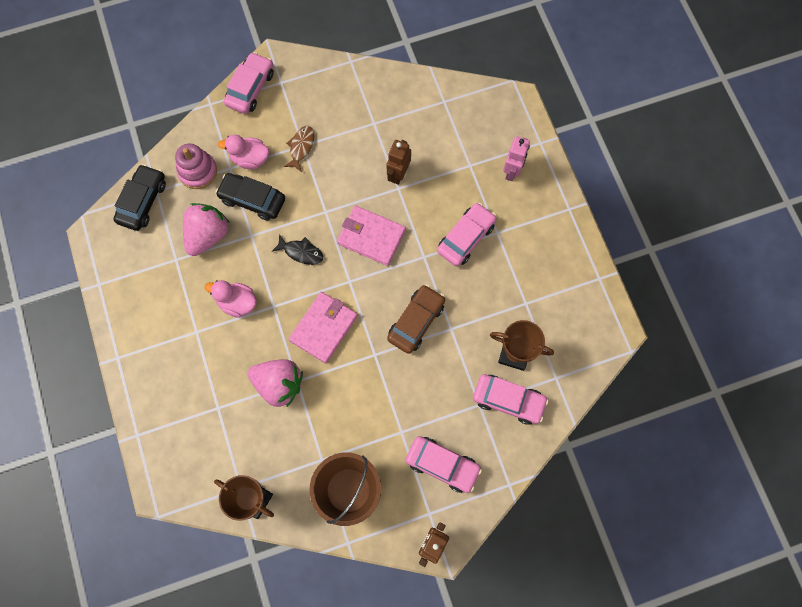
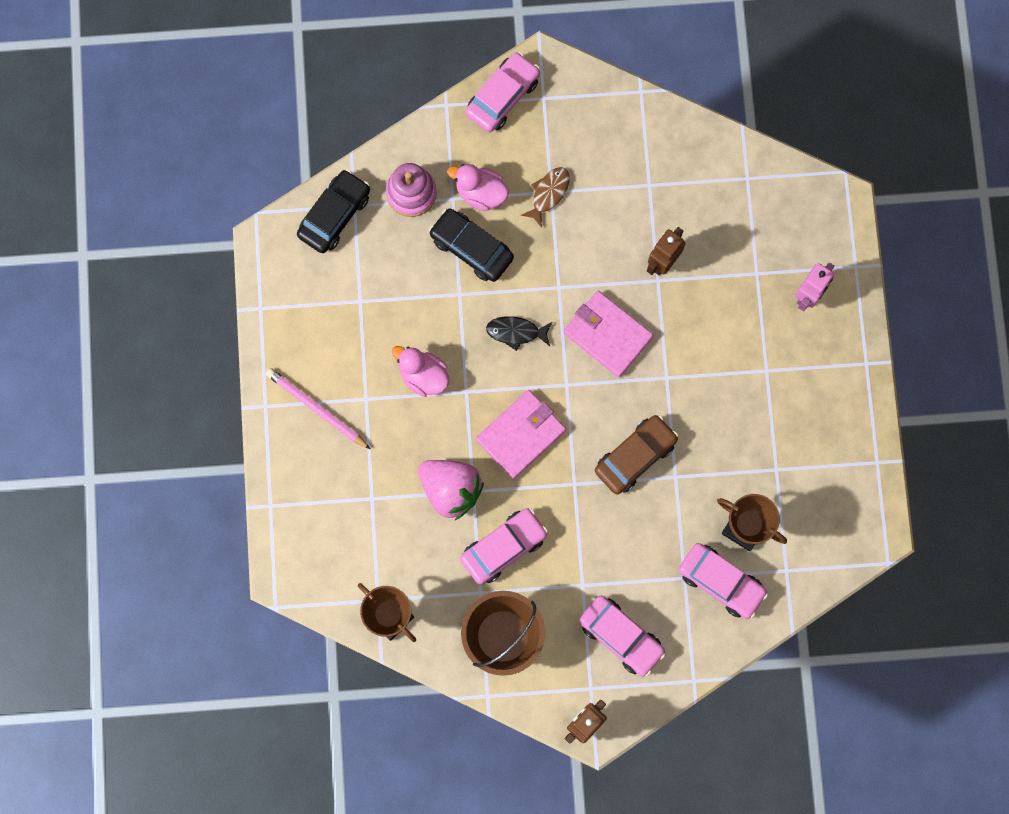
camera: 15 degrees right, 5 degrees up
pink strawberry [183,203,230,256] -> none
black fish [272,234,323,265] -> black fish turned 150 degrees clockwise [486,316,552,351]
pink car [437,203,496,266] -> pink car moved to [460,508,548,585]
none -> pink pencil [266,368,370,449]

